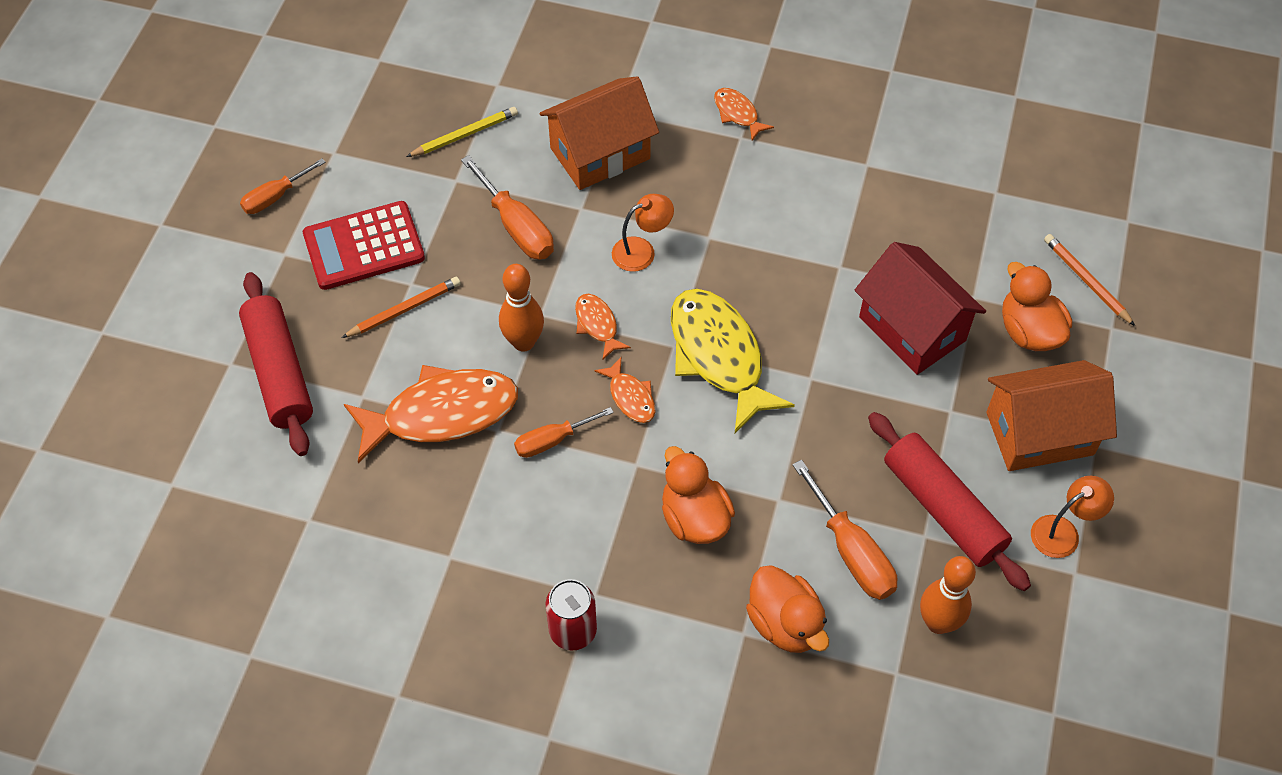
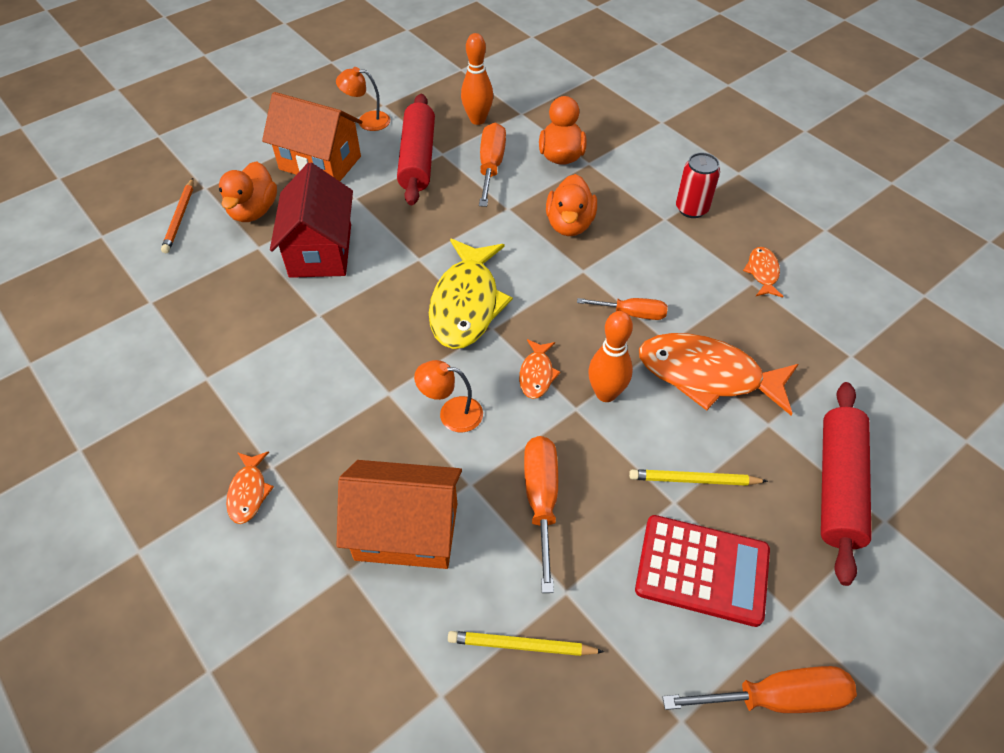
camera: 145 degrees left, 5 degrees down
orange screwdriver [240,158,326,214] -> orange screwdriver [662,666,857,713], size x1.53
orange pencil [341,277,461,338] -> yellow pencil [629,469,768,486]
orange fish [594,357,655,423] -> orange fish moved to [743,247,784,297]

